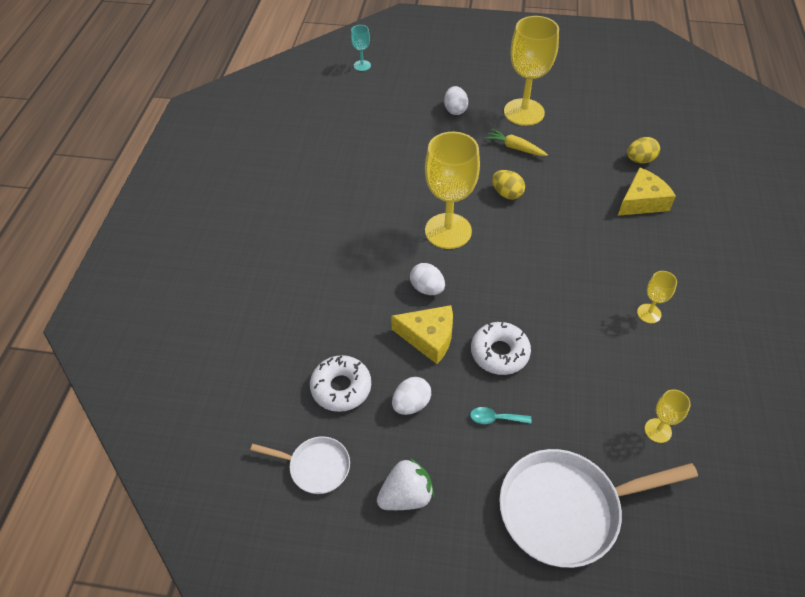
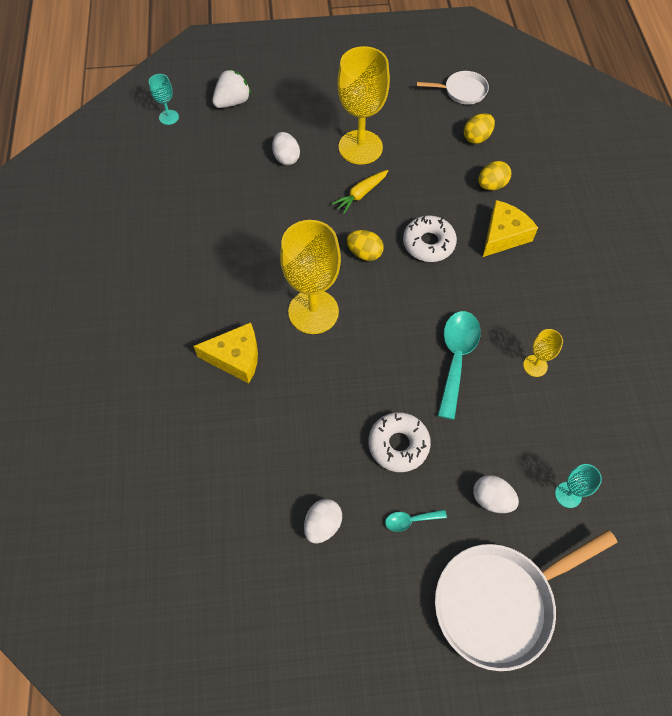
camera: 15 degrees left, 10 degrees up
white pan [250,436,350,494] -> white pan moved to [416,71,489,105]
white donut [310,355,371,412] -> white donut moved to [403,215,457,262]
white strawberry [377,458,434,510] -> white strawberry moved to [212,69,251,108]
yellow cheese [391,305,453,364] -> yellow cheese moved to [193,322,258,383]
white egg [410,263,445,295] -> white egg moved to [473,475,519,513]
yellow carrot [485,129,548,156] -> yellow carrot turned 60 degrees counterclockwise [332,170,388,214]
yellow goblet [645,389,691,443] -> turquoise goblet [555,464,602,508]
none -> turquoise spoon [438,311,481,420]
none -> yellow egg [464,113,495,144]

